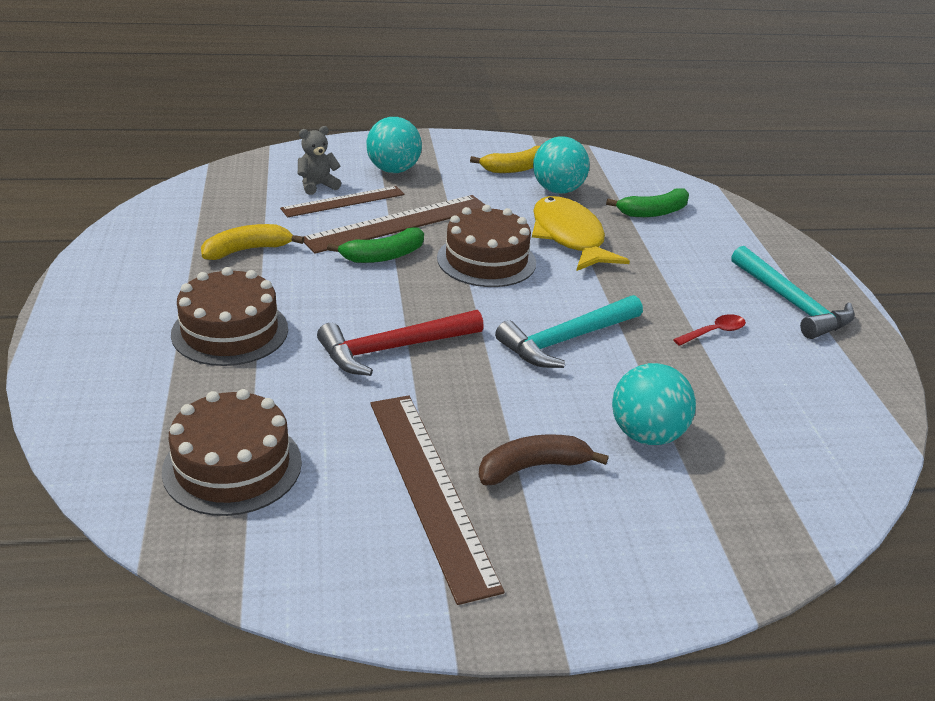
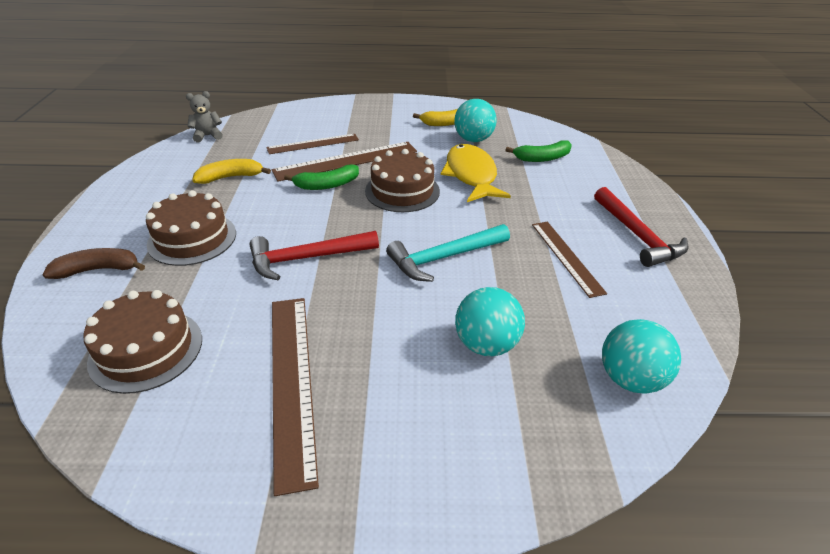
camera: 10 degrees right, 5 degrees up
grey teddy bear [298,126,341,195] -> grey teddy bear moved to [186,91,223,143]
turquoise ball [366,117,422,173] -> turquoise ball moved to [602,319,681,394]
brown banana [479,434,609,485] -> brown banana moved to [42,248,145,279]
red spoon [673,314,746,346] -> brown ruler [532,222,607,298]
turquoise hammer [731,246,855,339] -> red hammer [594,187,688,267]

